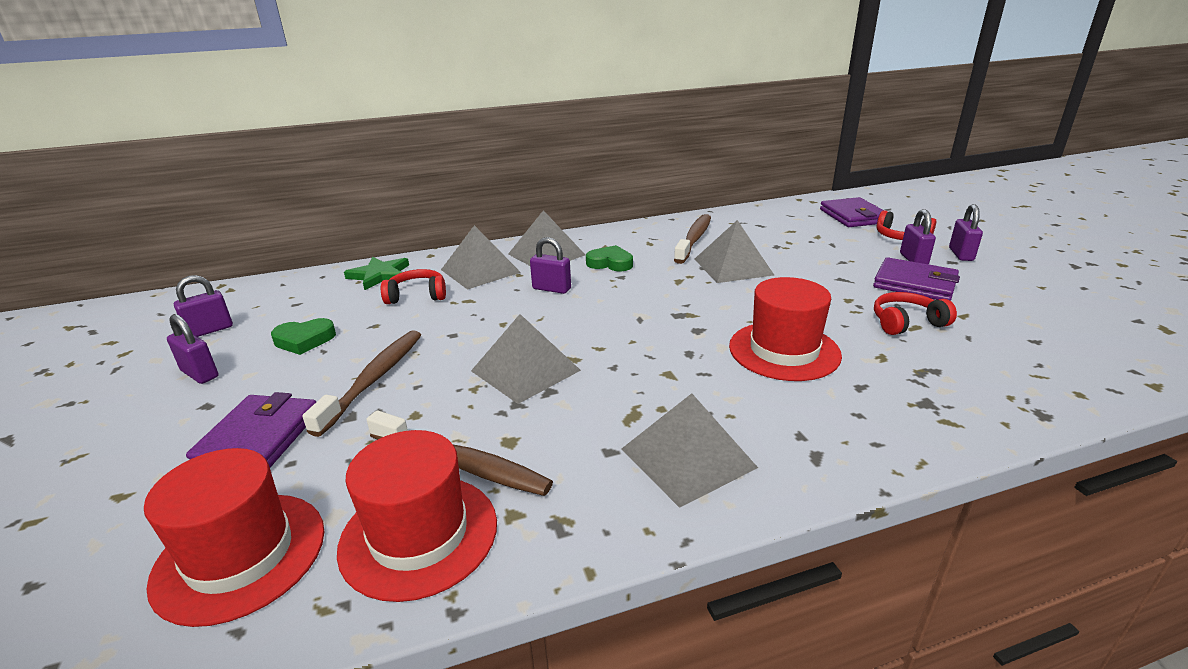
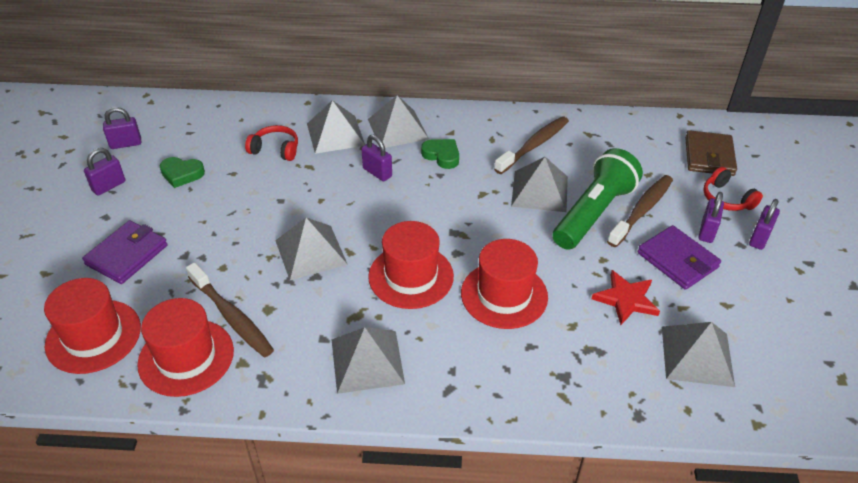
camera: 20 degrees right, 15 degrees up
purple padlock [167,314,218,384] -> purple padlock turned 75 degrees clockwise [84,148,125,196]
brown toothbrush [302,330,421,437] -> brown toothbrush moved to [607,175,673,247]
green star [344,257,409,290] -> none
purple wallet [820,197,884,227] -> brown wallet [685,130,737,176]
red headphones [874,292,957,335] -> red star [592,270,660,325]
none -> red hat [368,221,454,309]
none -> green flashlight [553,148,643,250]
none -> grey pyramid [662,322,735,387]

